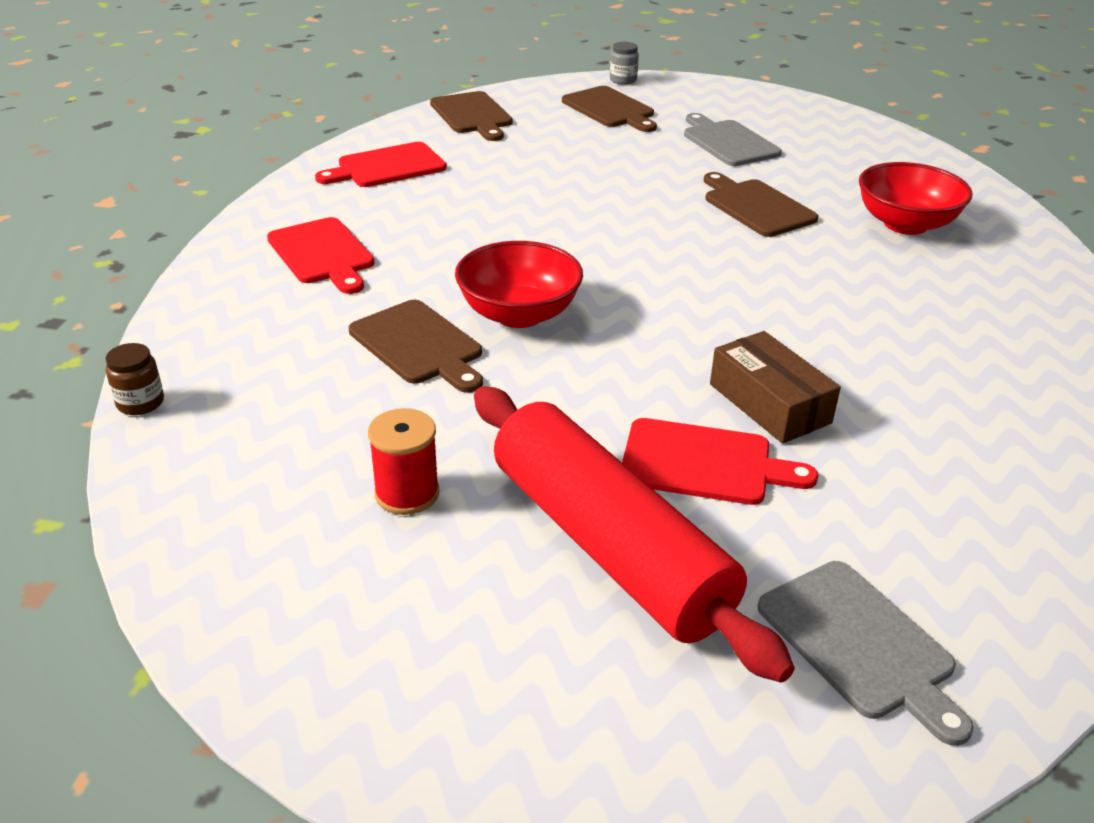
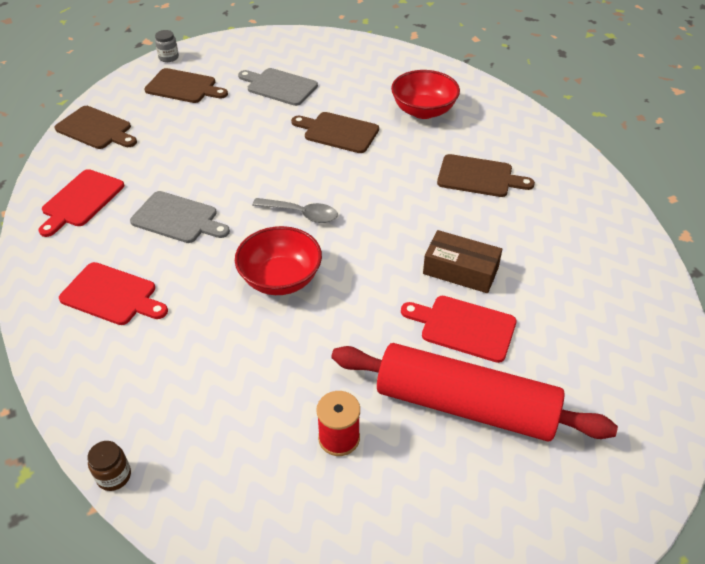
camera: 35 degrees left, 10 degrees up
brown cutting board [349,300,483,393] -> brown cutting board moved to [437,154,535,197]
red cutting board [622,418,818,505] -> red cutting board turned 135 degrees counterclockwise [401,296,517,363]
grey cutting board [757,561,973,746] -> grey cutting board moved to [130,191,230,243]
none -> grey spoon [252,198,338,223]

